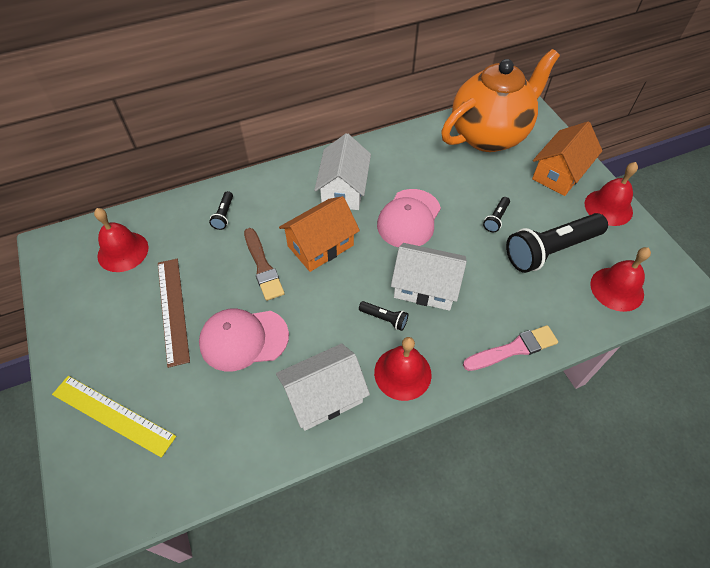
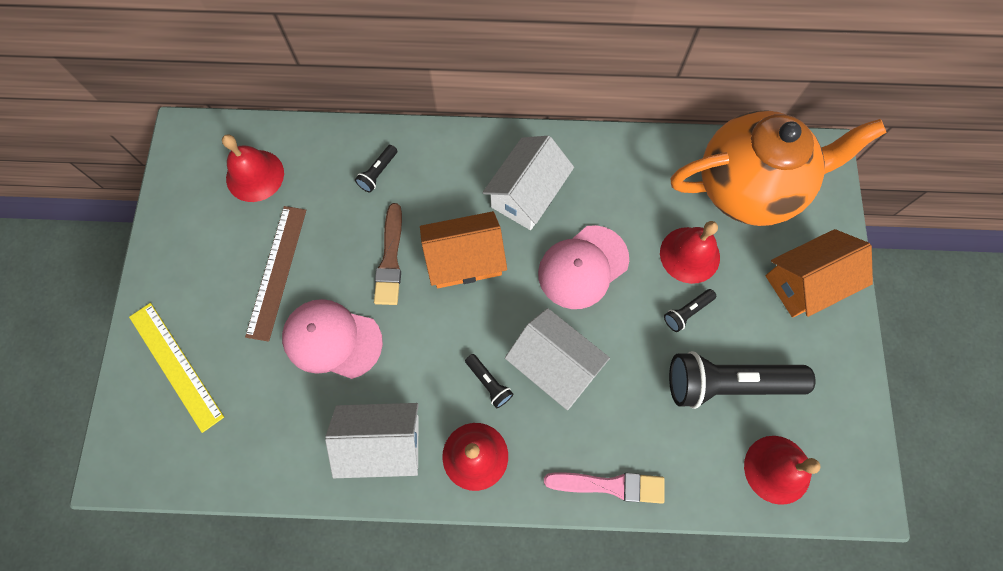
camera: 25 degrees right, 15 degrees up
red bell [585,162,638,226] -> red bell moved to [660,221,720,284]

